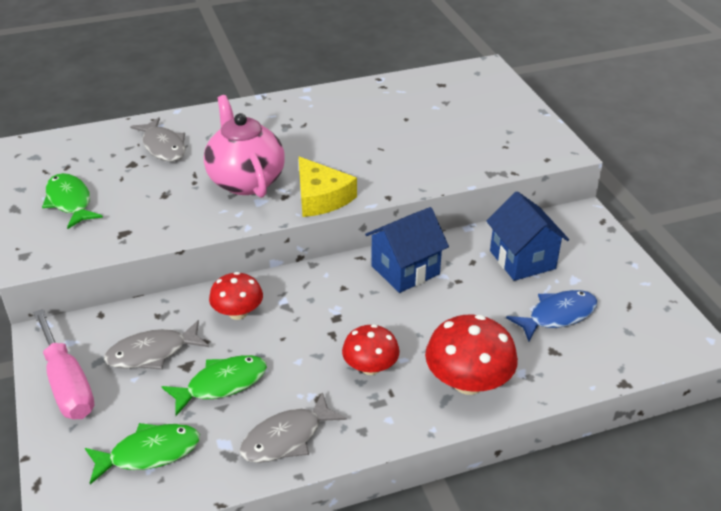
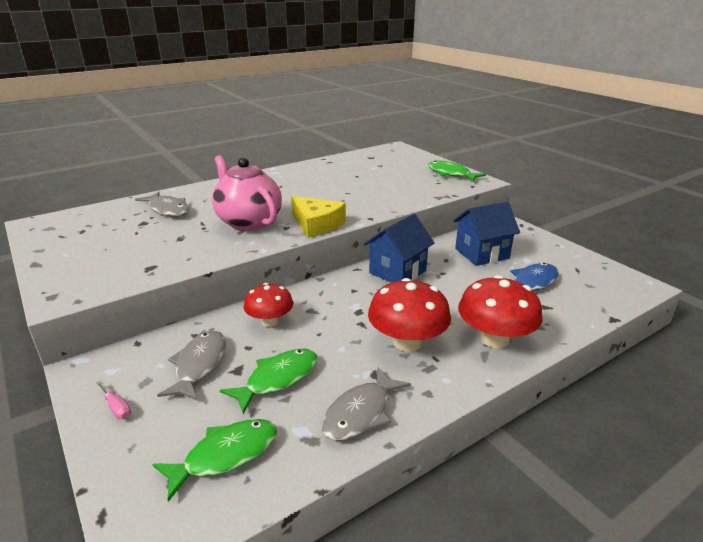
camera: 15 degrees left, 10 degrees down
pink screwdriver [33,309,94,419] -> pink screwdriver [96,380,131,419], size x0.40
green fish [42,173,103,229] -> green fish moved to [428,161,486,182]
grey fish [104,320,209,370] -> grey fish turned 135 degrees clockwise [157,331,226,401]
red mushroom [342,324,400,375] -> red mushroom [368,278,451,352], size x1.56
blue house [486,191,569,281] -> blue house turned 75 degrees counterclockwise [453,202,520,266]

